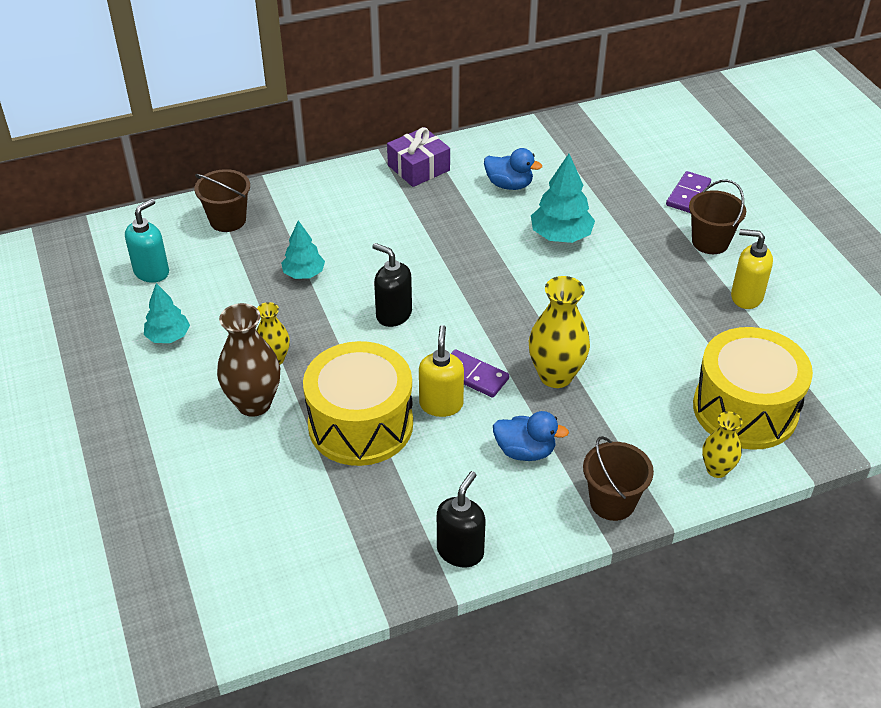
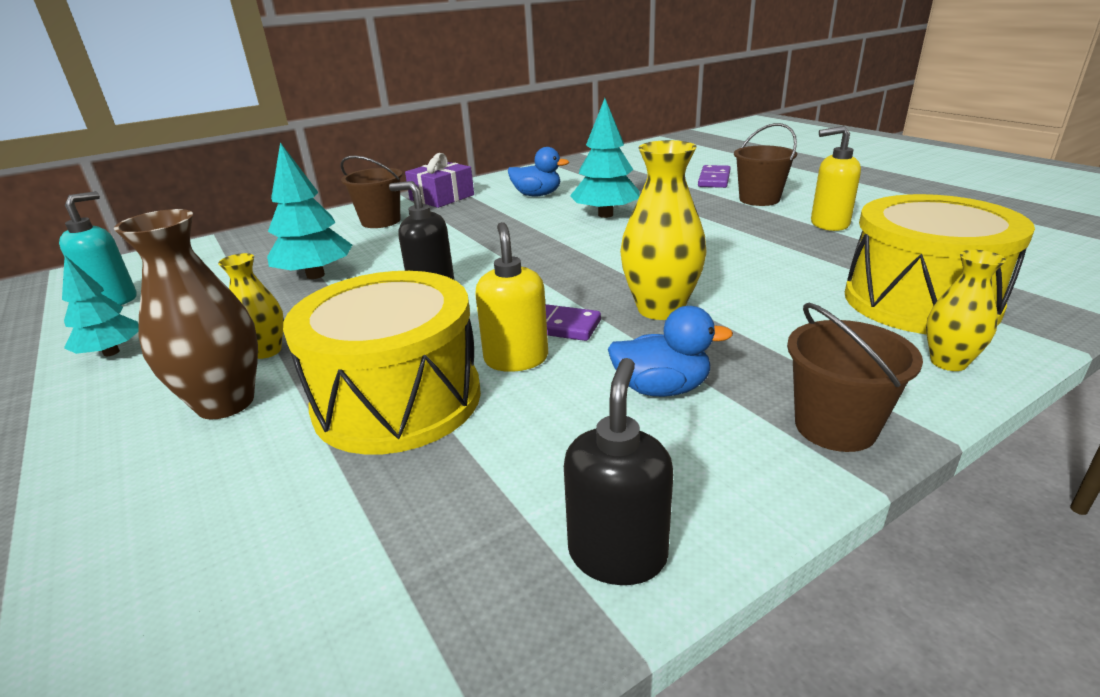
camera: 10 degrees left, 15 degrees down
brown bucket [194,169,250,232] -> brown bucket moved to [340,156,402,228]
turquoise tree [281,220,325,279] -> turquoise tree [267,142,352,279], size x1.52

